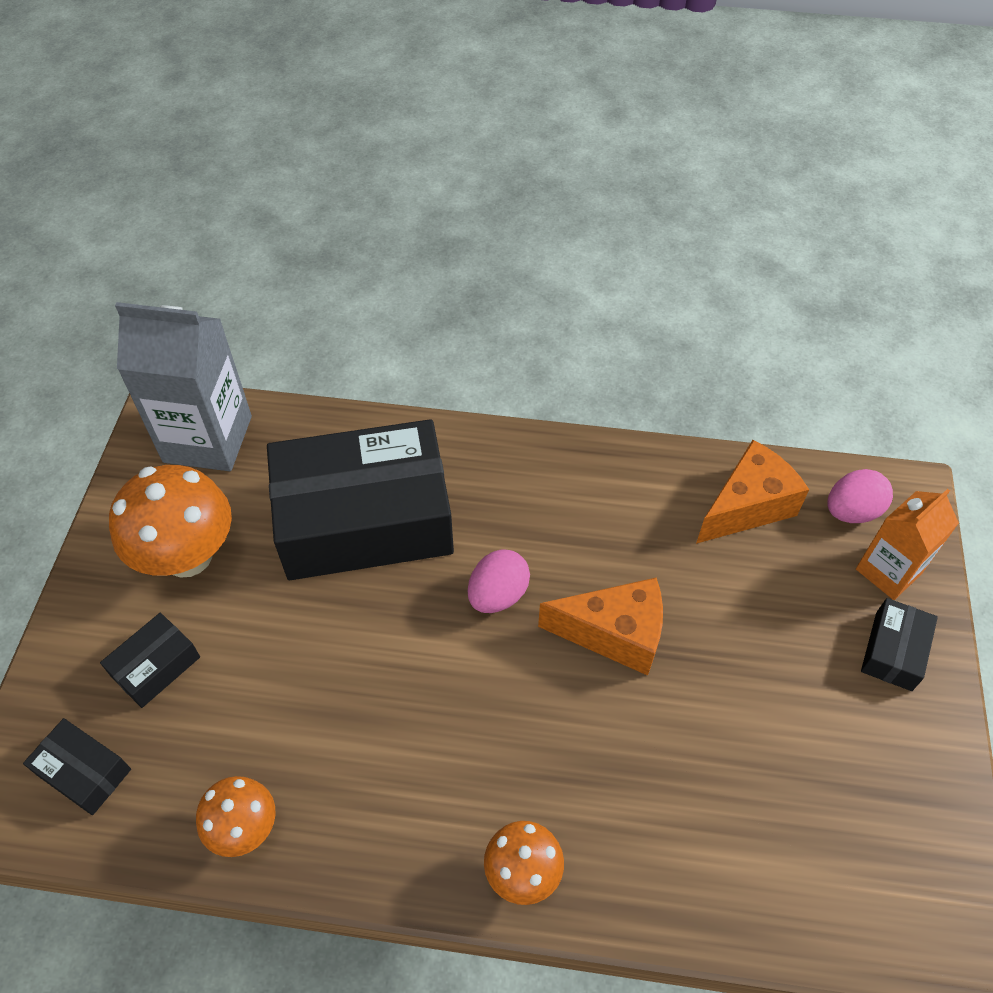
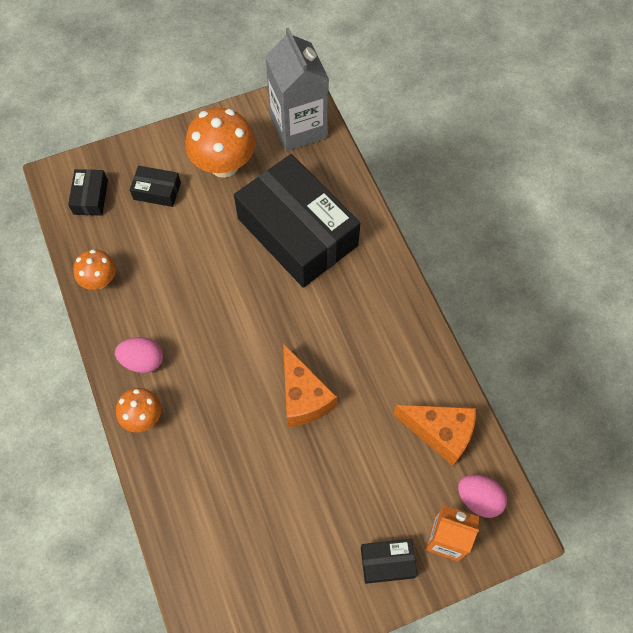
camera: 60 degrees right, 10 degrees up
pink egg [468,549,530,613] -> pink egg moved to [115,337,163,373]

